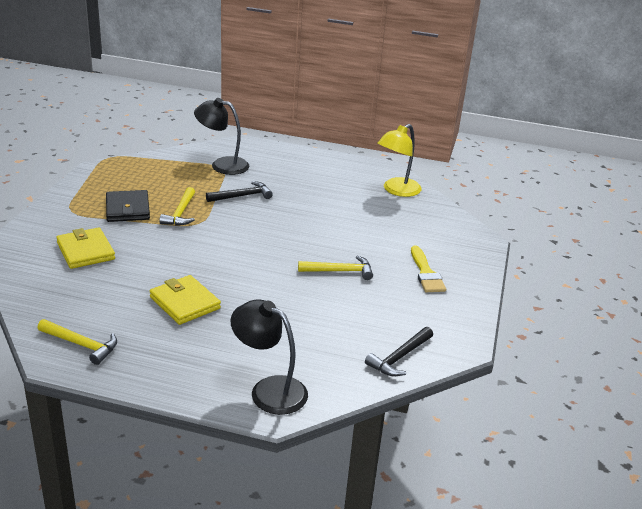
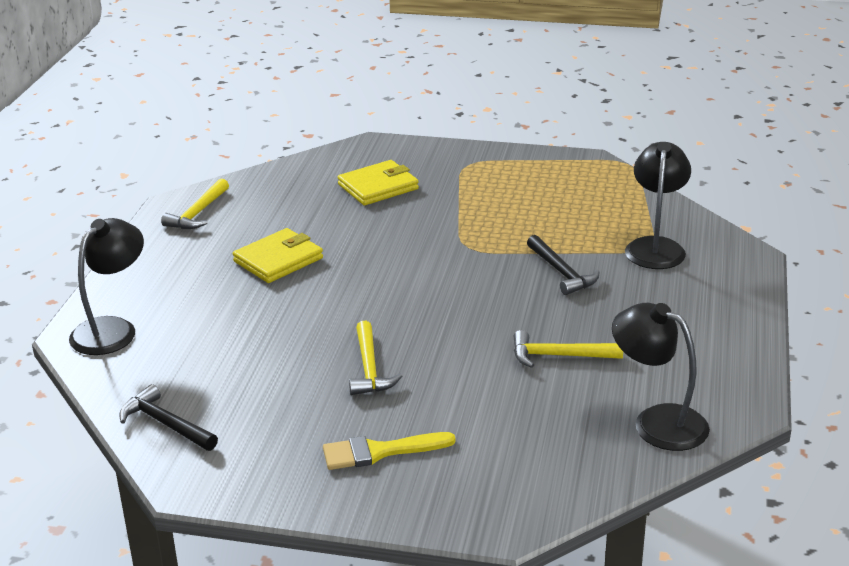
camera: 90 degrees right, 0 degrees up
black wallet [106,190,150,222] -> none
yellow hammer [159,187,195,226] -> yellow hammer moved to [513,330,623,368]
yellow lamp [378,124,422,197] -> black lamp [612,303,710,451]

